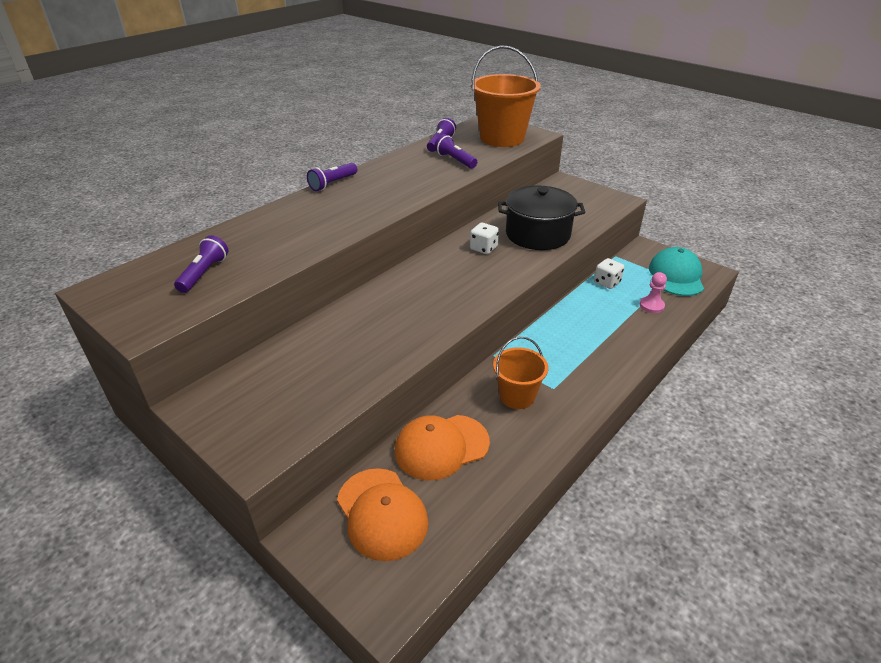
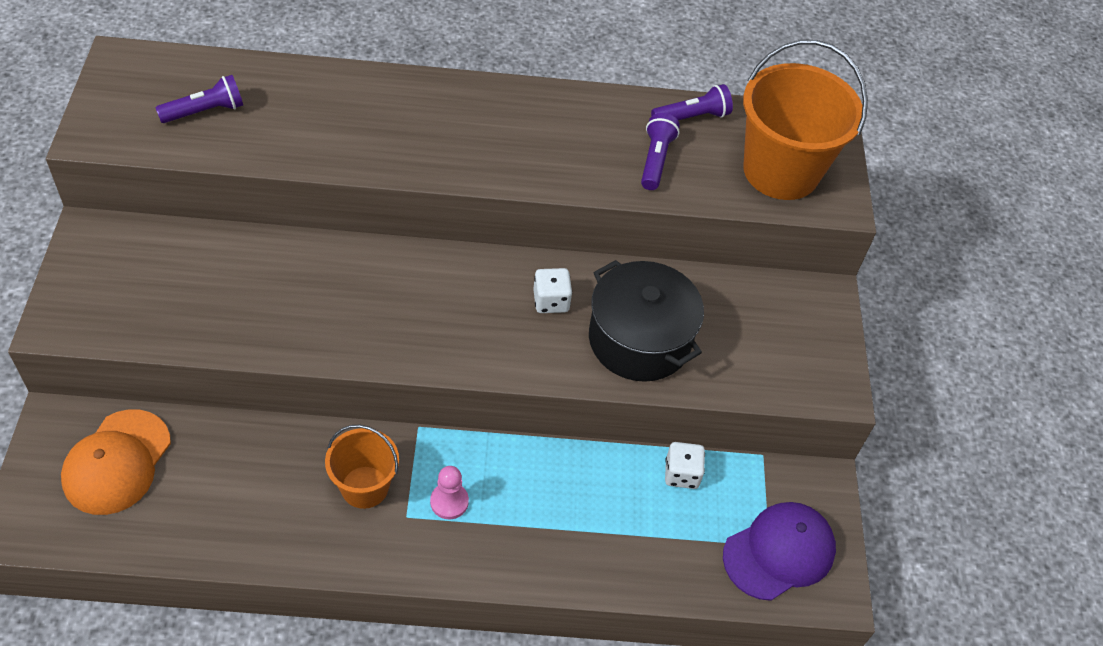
camera: 45 degrees right, 15 degrees up
purple flashlight [307,163,357,191] -> none
orange cap [395,415,490,480] -> none
pink pawn [640,272,667,313] -> pink pawn moved to [430,466,469,519]
turquoise cap [649,247,704,296] -> purple cap [723,502,836,601]

